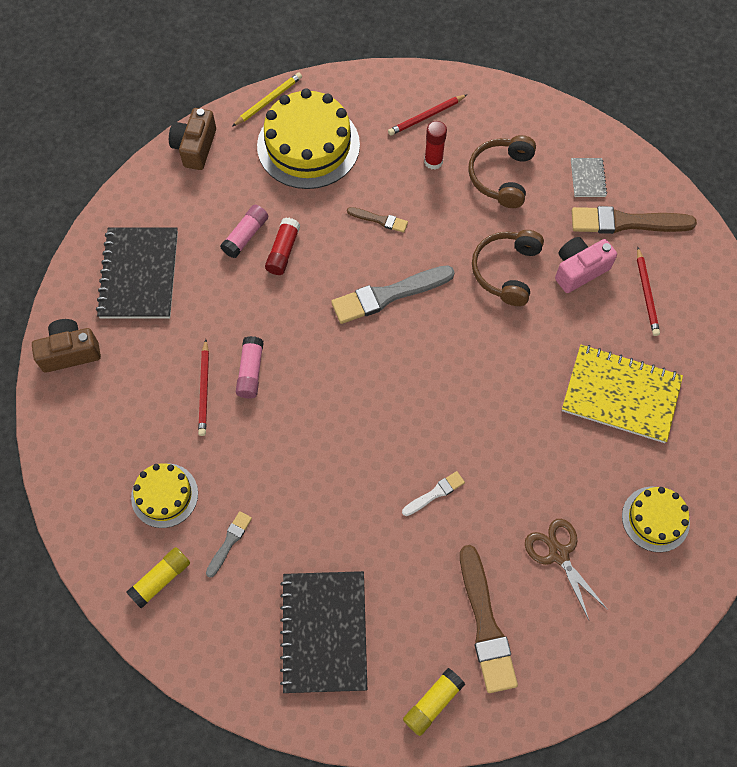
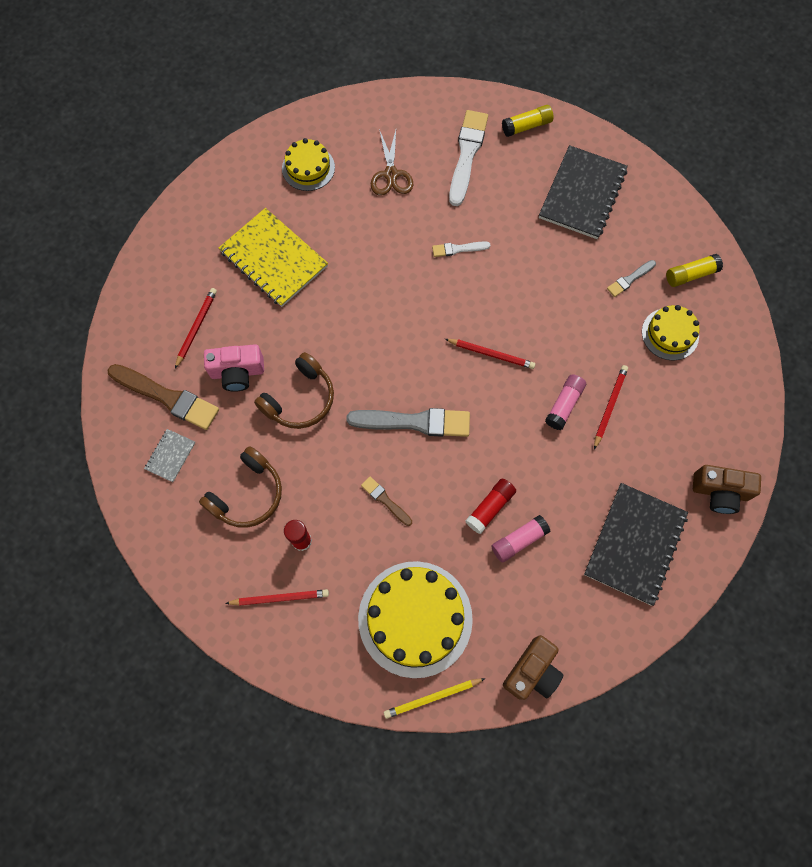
camera: 155 degrees left, 5 degrees up
brown brush [460,545,518,693] -> white brush [449,110,488,206]
none -> red pencil [445,339,535,369]

